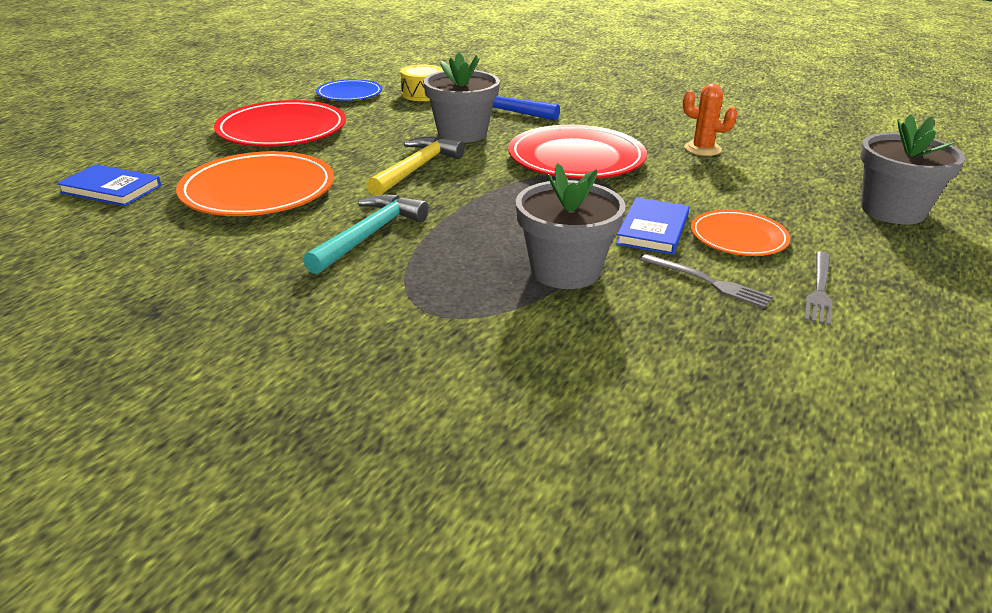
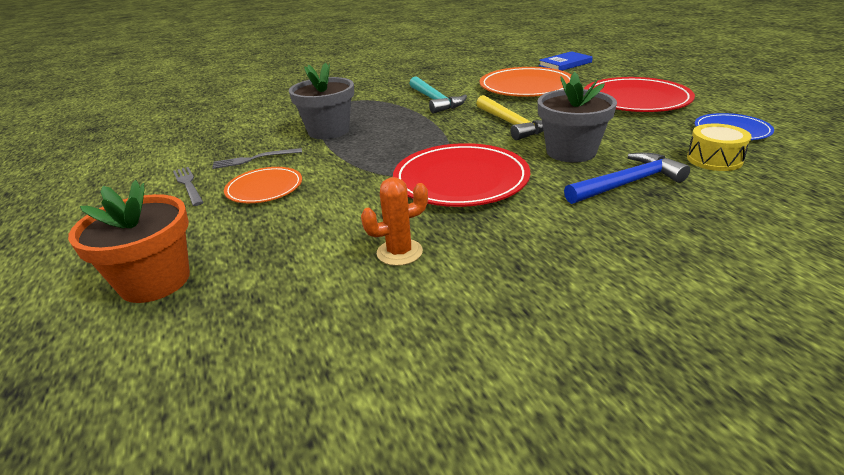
camera: 130 degrees right, 0 degrees up
blue book [616,197,689,255] -> none
grey flower pot [860,114,965,224] -> orange flower pot [68,180,190,303]

